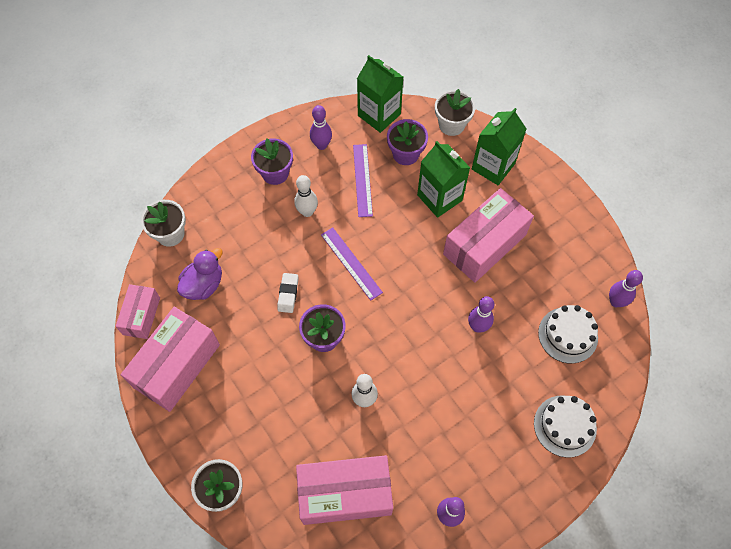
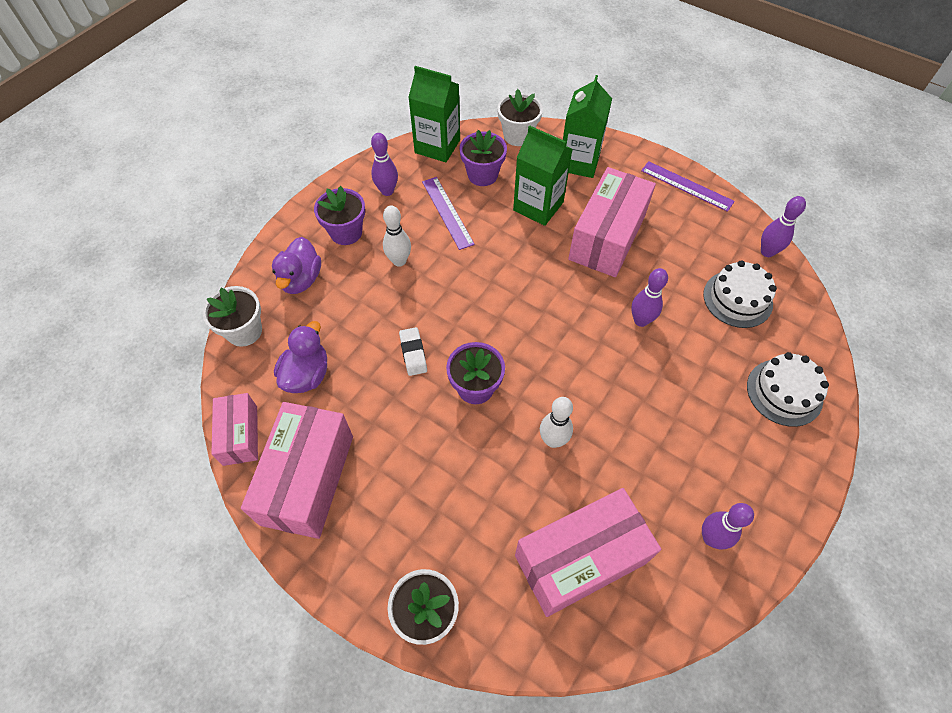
camera: 20 degrees left, 5 degrees down
purple ruler [321,227,383,301] -> purple ruler moved to [641,161,735,212]
none -> purple duck [272,237,321,294]

